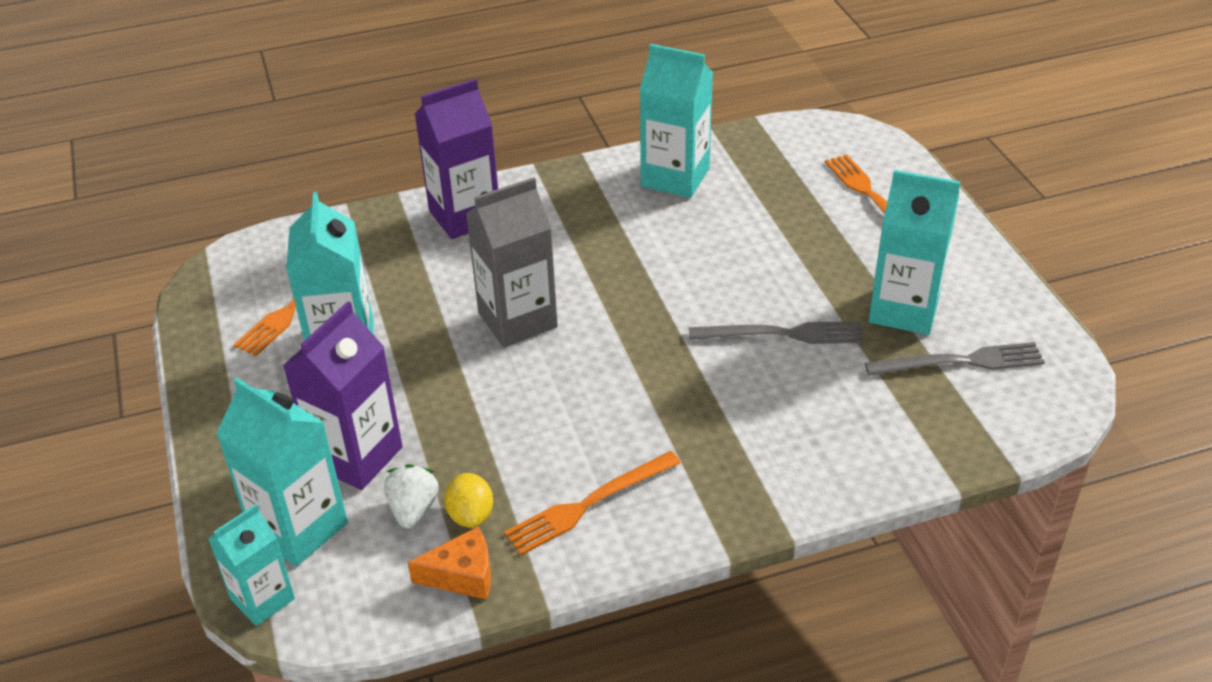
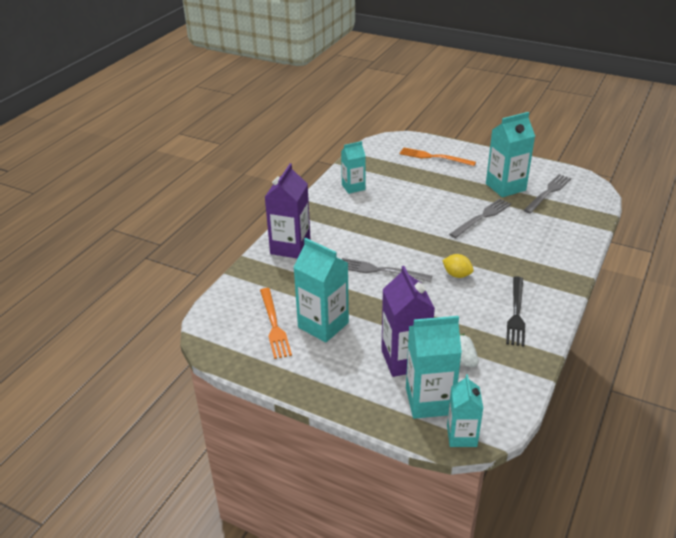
camera: 45 degrees left, 5 degrees down
orange cheese [408,527,491,600] -> none
yellow lemon [444,473,493,528] -> yellow lemon moved to [442,254,474,278]
grey carton [466,177,558,347] -> grey fork [342,258,432,282]
orange fork [504,451,681,555] -> black fork [506,276,525,346]
turquoise carton [640,44,713,198] -> turquoise carton [341,141,366,194], size x0.64

